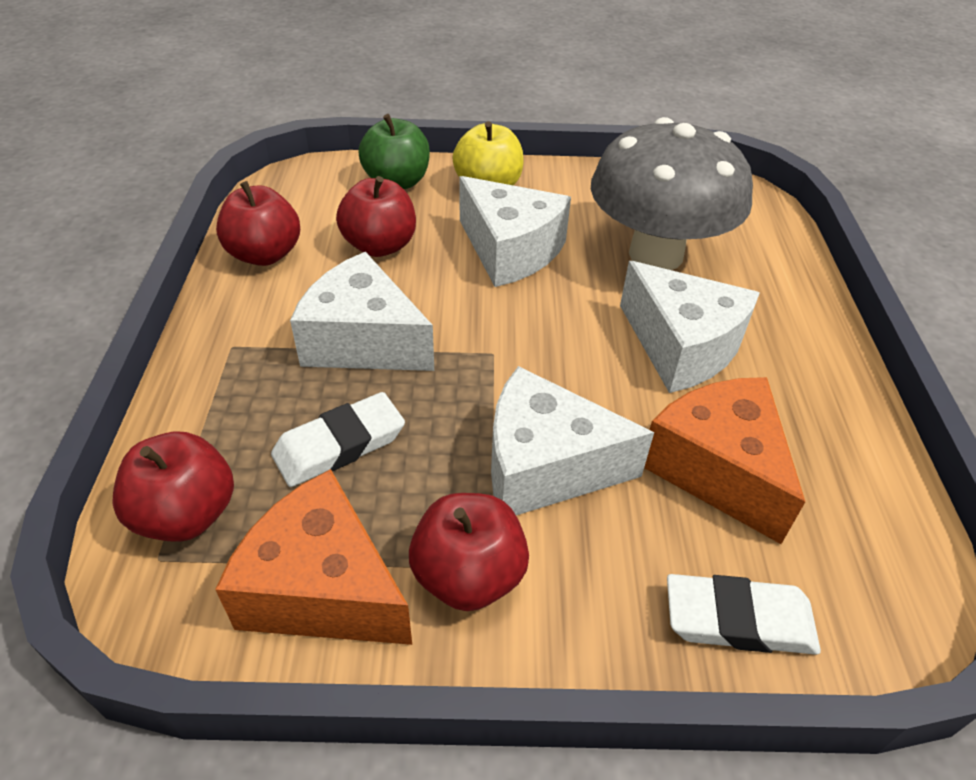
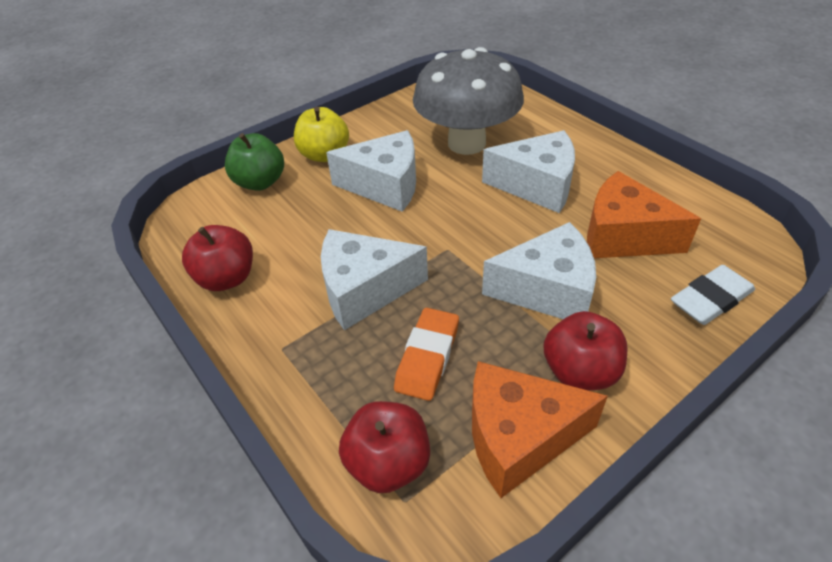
camera: 35 degrees left, 0 degrees up
white eraser [271,392,405,487] -> orange eraser [394,308,459,401]
red apple [336,176,416,257] -> none
white cheese [491,366,654,515] -> white cheese turned 150 degrees counterclockwise [482,222,596,319]

